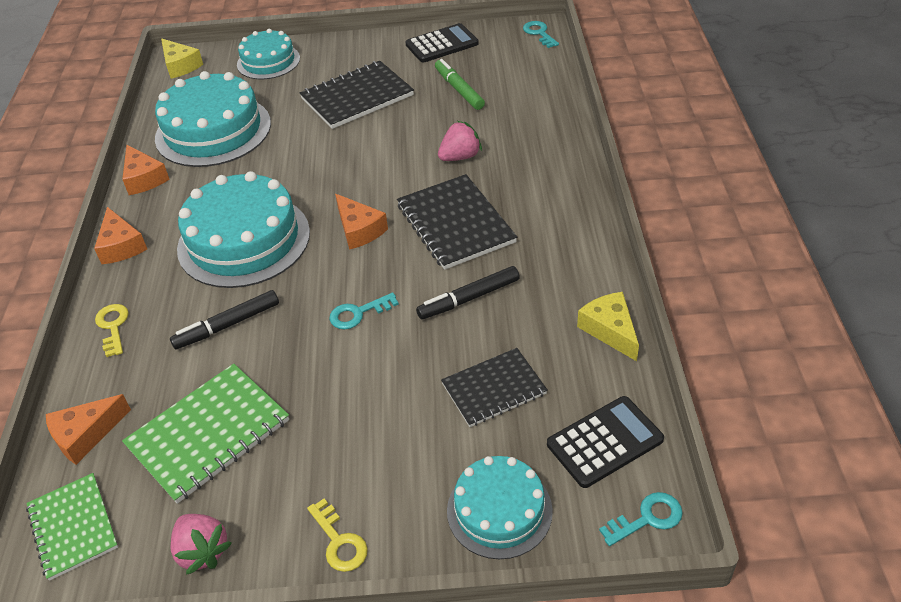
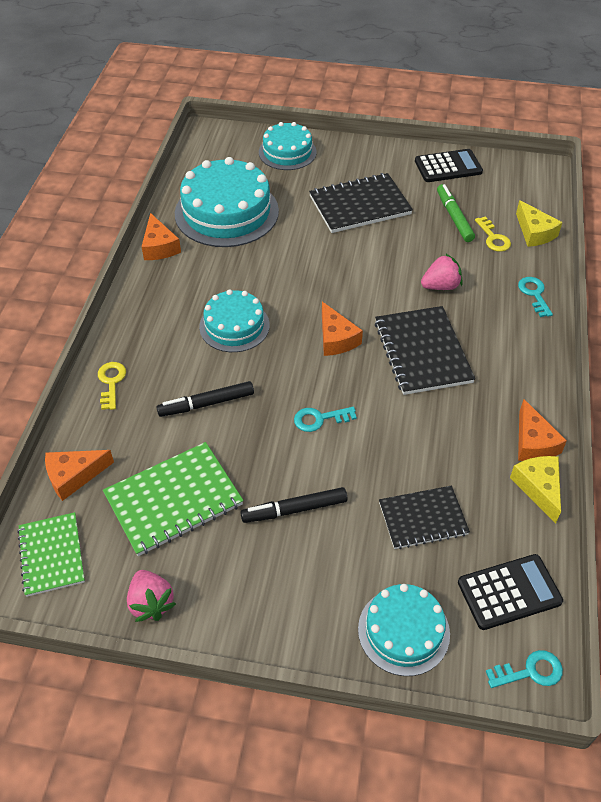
camera: 10 degrees right, 5 degrees up
orange cheese [94,207,147,264] -> orange cheese moved to [518,399,567,461]
yellow cheese [161,38,203,79] -> yellow cheese moved to [516,200,562,247]
turquoise cake [177,171,310,288] -> turquoise cake [199,289,270,352], size x0.60
yellow key [307,499,368,572] -> yellow key moved to [475,216,511,252]
black marker [416,266,520,319] -> black marker moved to [240,487,347,523]
turquoise key [523,21,559,48] -> turquoise key moved to [518,277,553,317]

